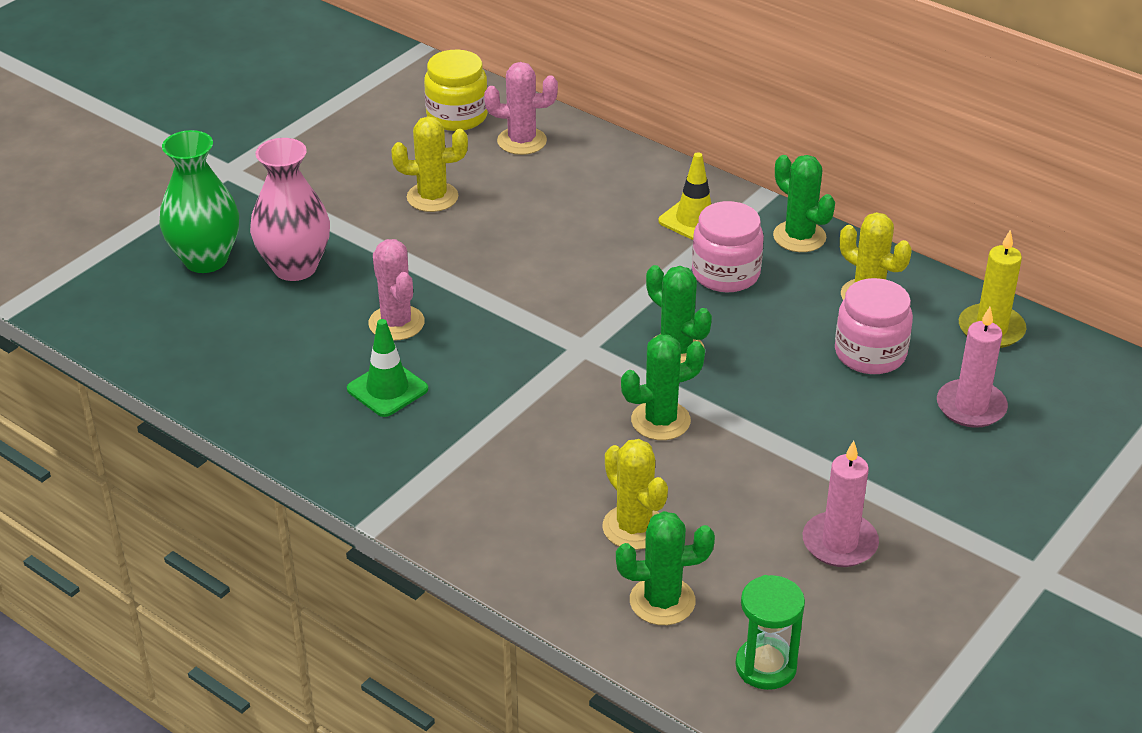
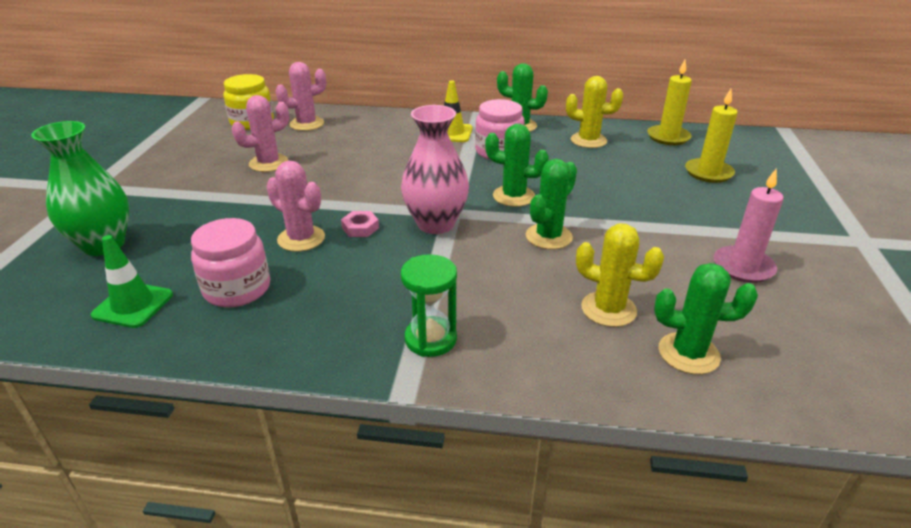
camera: 30 degrees left, 5 degrees down
pink vase [250,138,330,281] -> pink vase moved to [401,105,469,234]
green traffic cone [347,319,428,417] -> green traffic cone moved to [91,235,173,328]
yellow cactus [391,116,468,212] -> pink cactus [231,95,289,172]
green cactus [616,511,715,625] -> green cactus turned 45 degrees clockwise [654,263,758,374]
green hourglass [735,575,805,690] -> green hourglass moved to [401,254,457,357]
pink jar [835,278,913,374] -> pink jar moved to [191,218,270,307]
pink candle [937,307,1008,428] -> yellow candle [685,89,738,183]
none -> pink nut [341,211,379,237]

